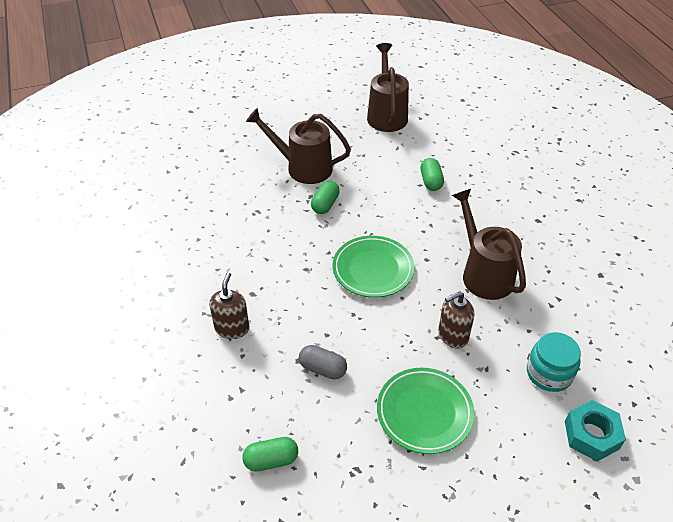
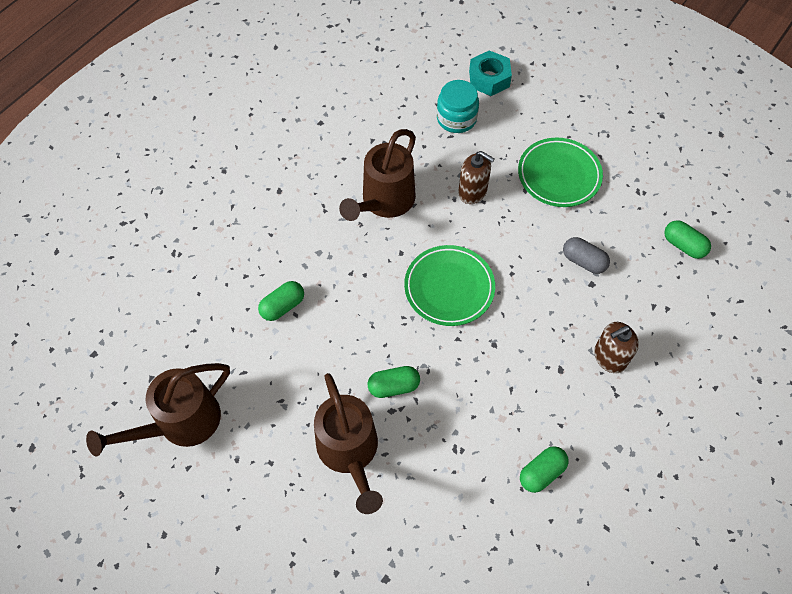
camera: 125 degrees left, 15 degrees up
grey capsule [299,345,347,379] -> grey capsule turned 45 degrees counterclockwise [563,237,610,274]
none -> green capsule [520,446,569,493]

